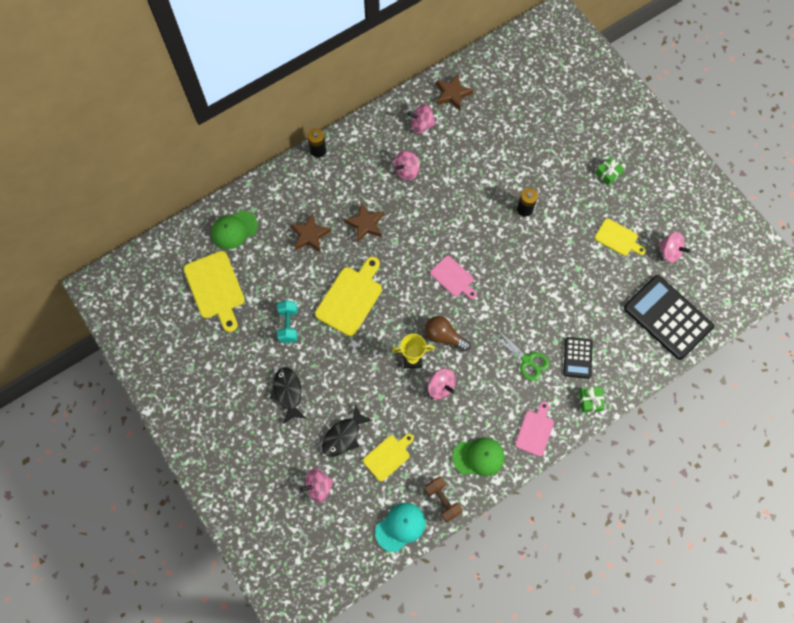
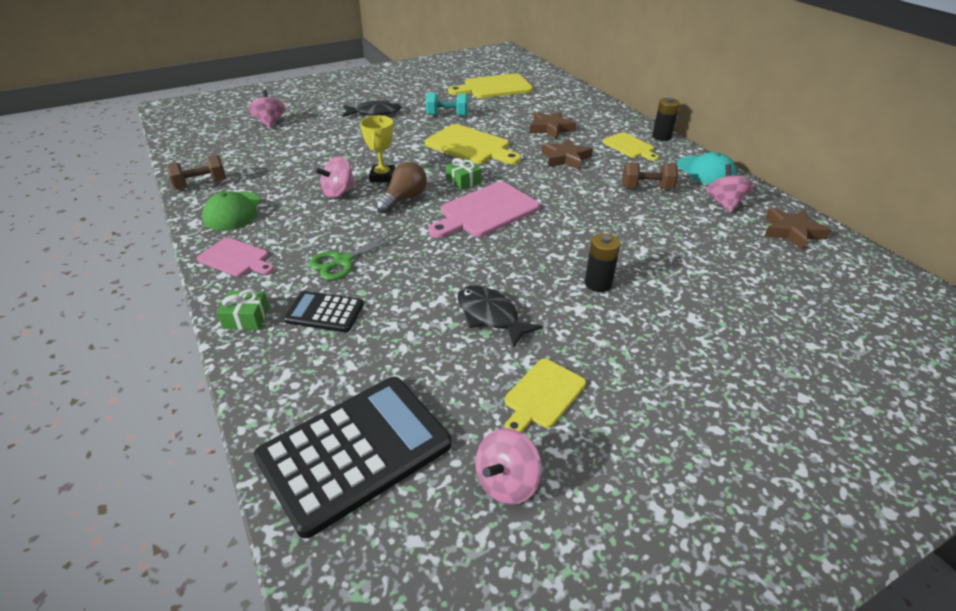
camera: 95 degrees right, 30 degrees down
green cap [211,211,258,249] -> none
black fish [322,405,372,457] -> black fish moved to [457,286,543,347]
yellow cutting board [363,433,414,481] -> yellow cutting board moved to [602,132,659,161]
turquoise cap [375,503,426,552] -> turquoise cap moved to [677,152,737,185]
pink spinning top [394,150,420,181] -> brown dumbbell [622,162,678,189]
pink cutting board [430,256,477,299] -> pink cutting board [428,182,540,238], size x1.64
green gift [595,156,624,186] -> green gift moved to [446,158,482,190]

